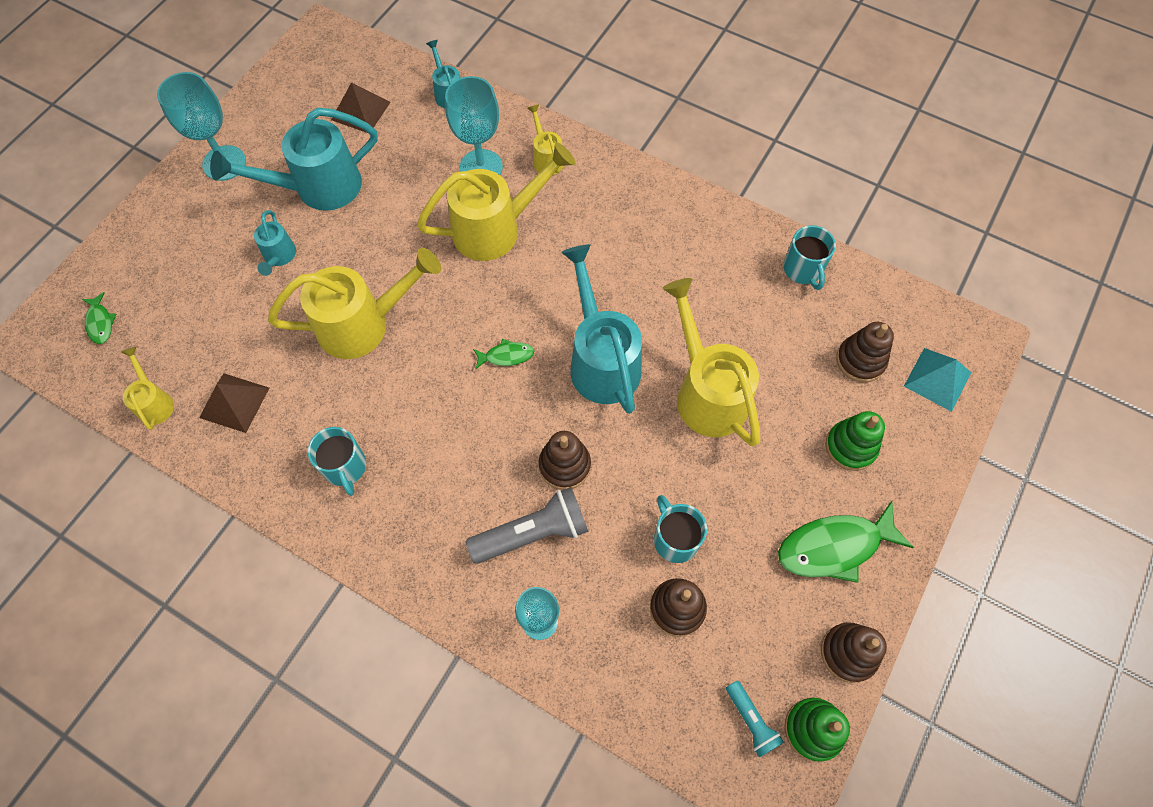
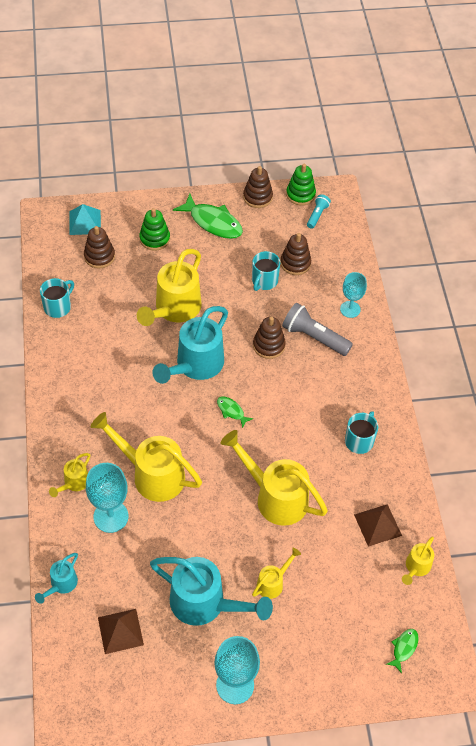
camera: 130 degrees left, 10 degrees down
turquoise watering can [254,210,296,276] -> yellow watering can [252,548,301,599]

